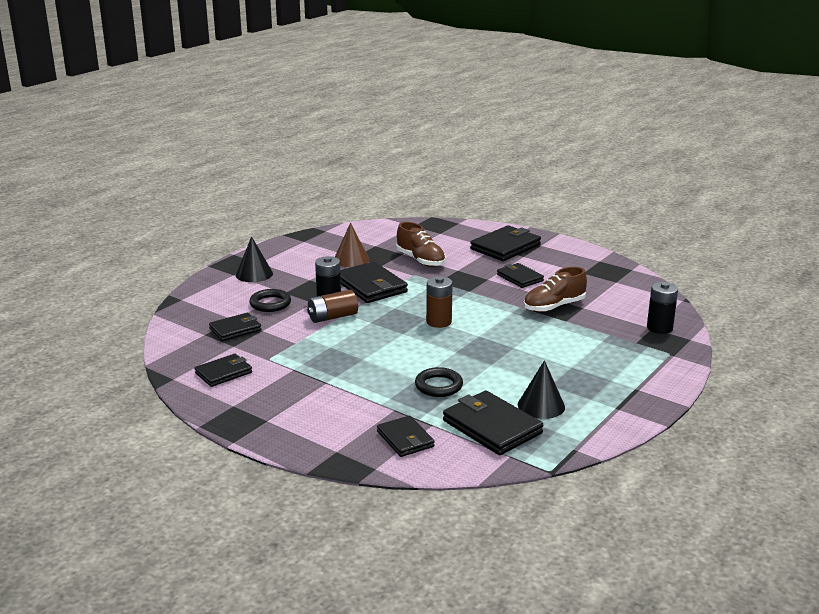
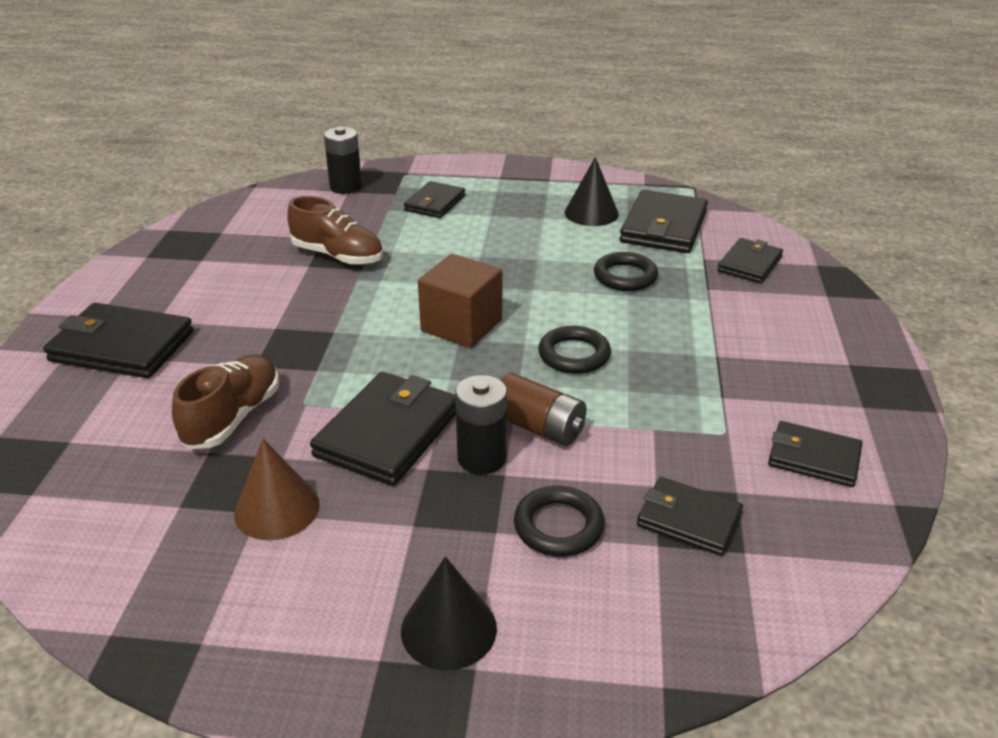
camera: 120 degrees left, 10 degrees up
brown battery [426,276,453,328] -> brown cube [418,254,502,348]
black wallet [497,263,544,288] -> black wallet moved to [404,181,465,218]
none -> black ring [538,326,611,374]

